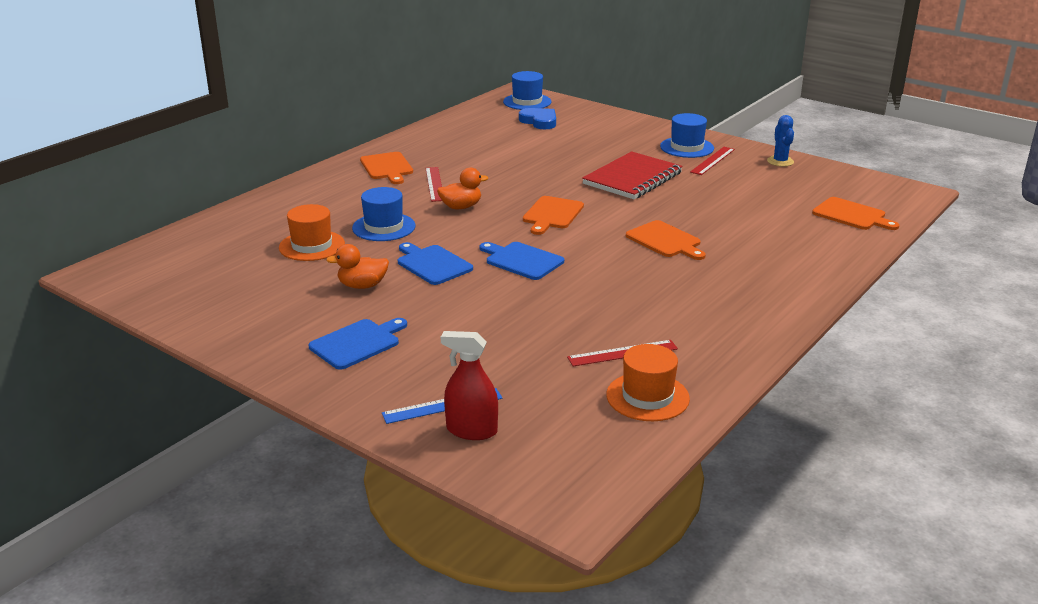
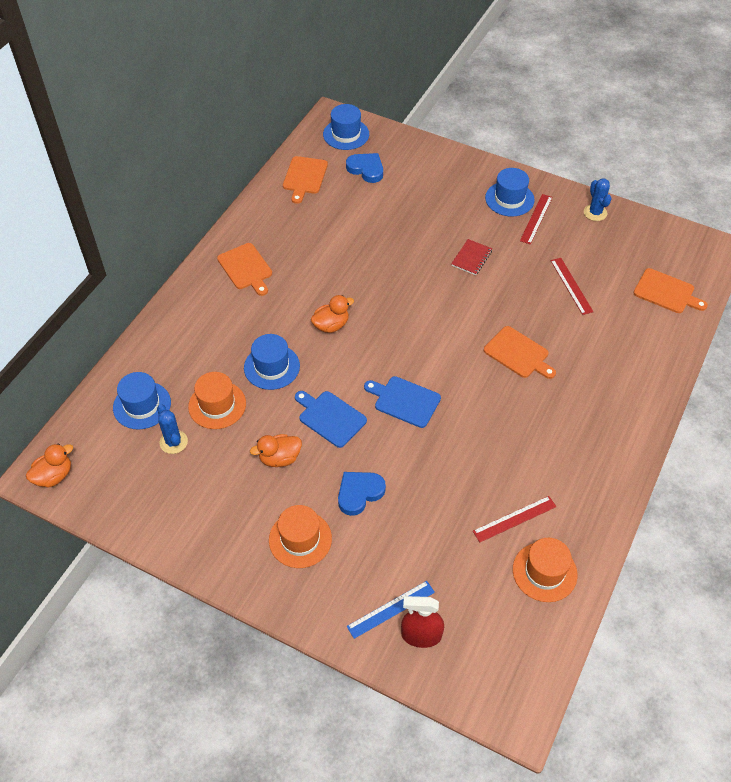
camera: 10 degrees left, 25 degrees up
blue cutting board [309,318,407,370] -> orange hat [269,505,332,568]
red ruler [426,167,442,202] -> red ruler moved to [550,258,593,315]
orange cutting board [523,196,584,235] -> orange cutting board moved to [283,156,328,204]
red notebook [582,151,683,199] -> red notebook [451,239,492,275], size x0.49
none -> orange duck [26,444,73,488]
none -> blue hat [113,372,171,429]
none -> blue cactus [157,404,188,454]
none -> blue heart [338,472,386,516]

